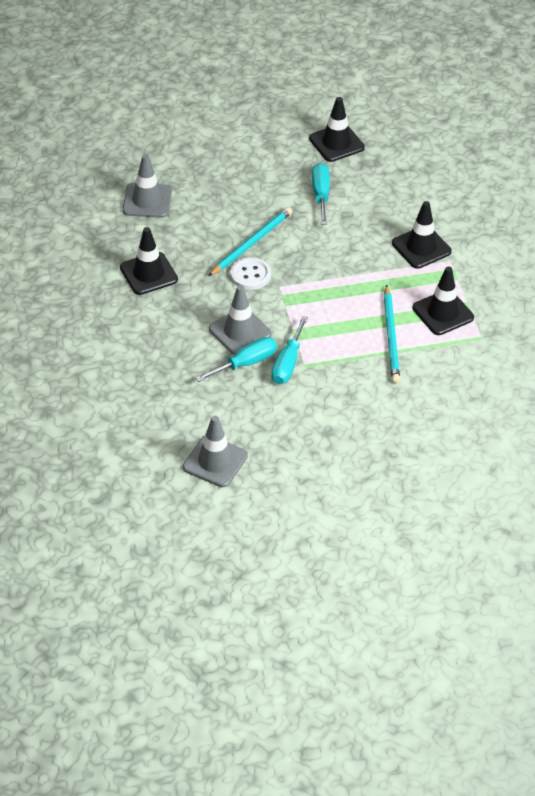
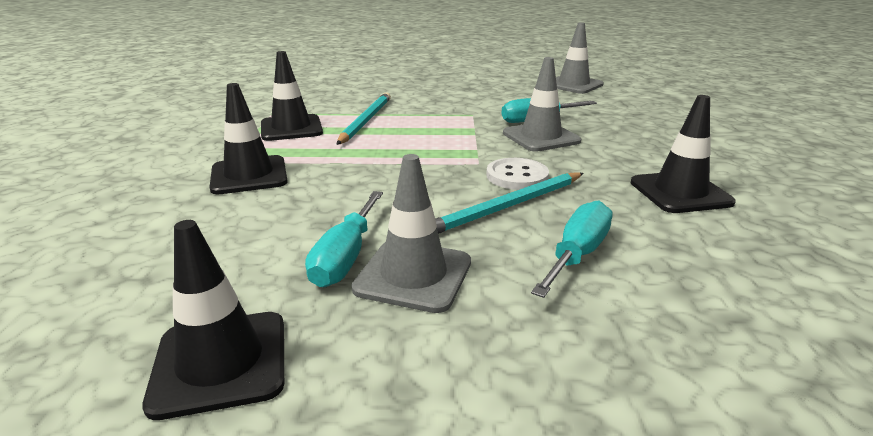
camera: 165 degrees left, 20 degrees down
grey traffic cone [123,154,172,218] -> grey traffic cone moved to [351,154,471,313]
turquoise screwdriver [271,316,308,384] -> turquoise screwdriver moved to [531,201,613,298]

